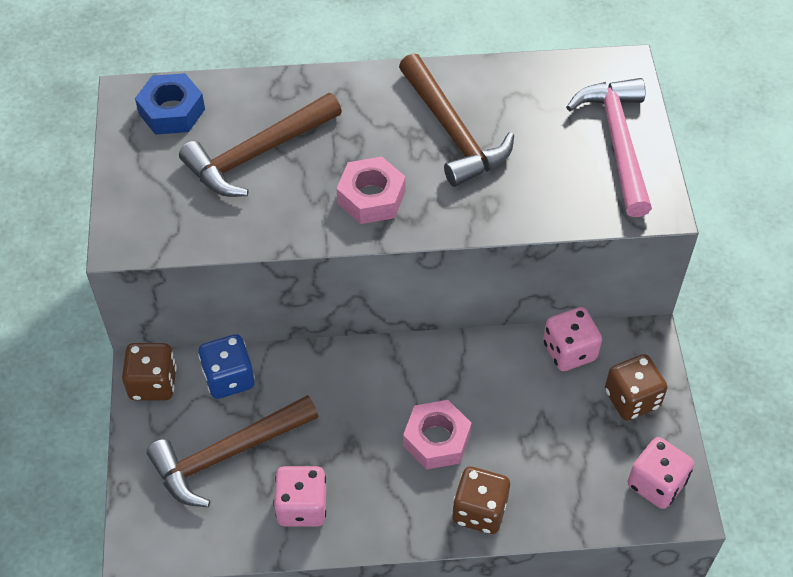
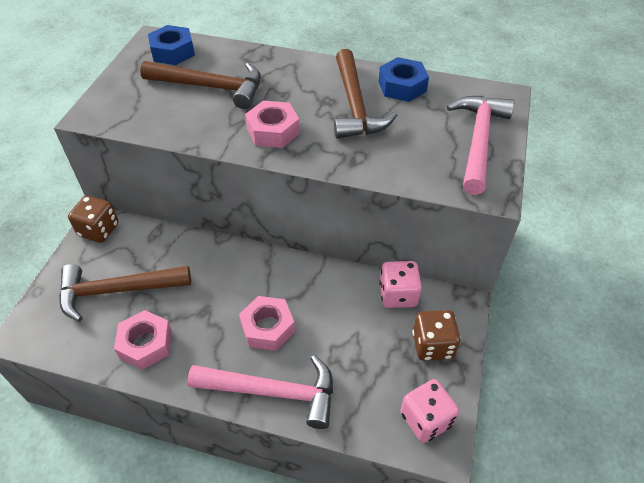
camera: 20 degrees right, 5 degrees down
brown hammer [179,93,342,197] -> brown hammer turned 150 degrees counterclockwise [140,61,261,109]
blue dice [198,334,255,399] -> none
pink dice [273,466,327,527] -> pink nut [114,310,172,370]
brown dice [452,466,510,534] -> pink hammer [187,355,333,429]
none -> blue nut [378,57,429,102]

